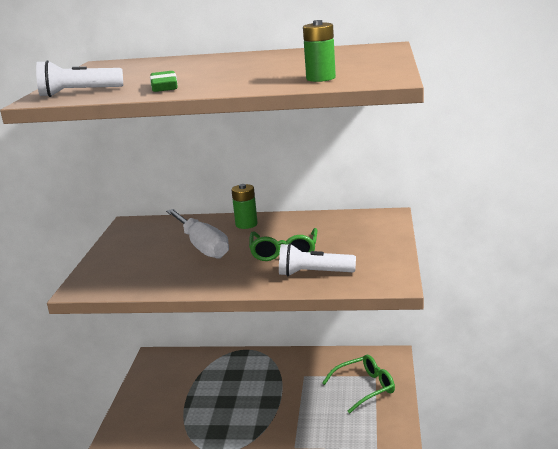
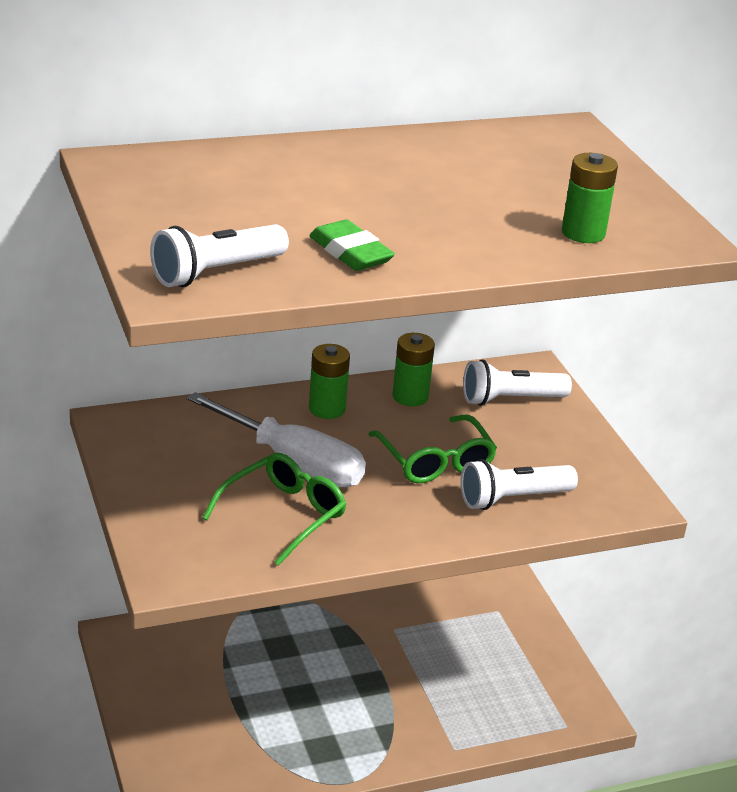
camera: 30 degrees left, 10 degrees up
green glasses [322,355,395,413] -> green glasses moved to [202,453,346,566]
none -> green battery [392,333,435,406]
none -> white flashlight [463,360,572,406]

